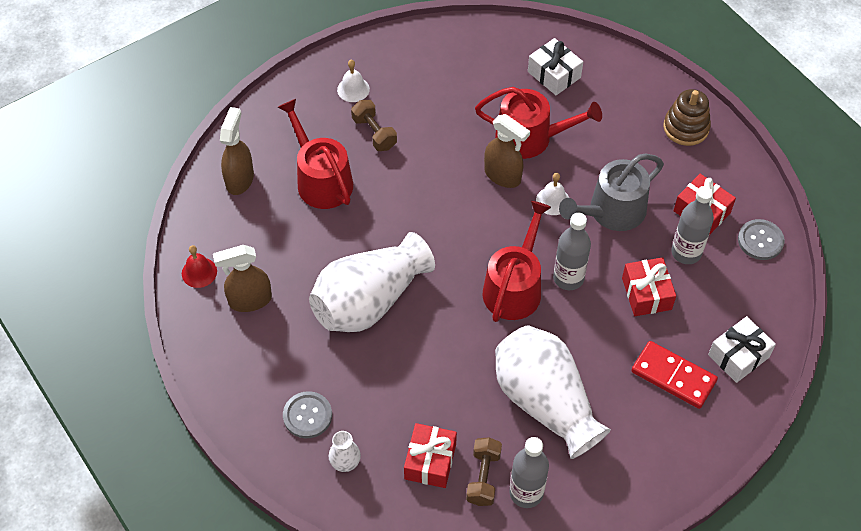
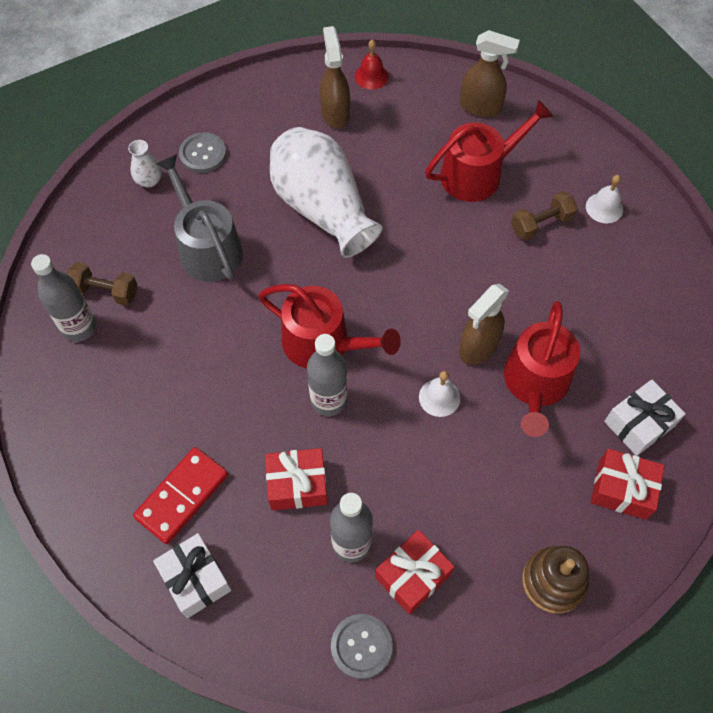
camera: 95 degrees right, 5 degrees up
red gift [404,423,457,488] -> red gift moved to [591,449,665,520]
white vase [495,325,611,459] -> none
grey watering can [559,154,664,231] -> grey watering can moved to [156,154,243,282]

